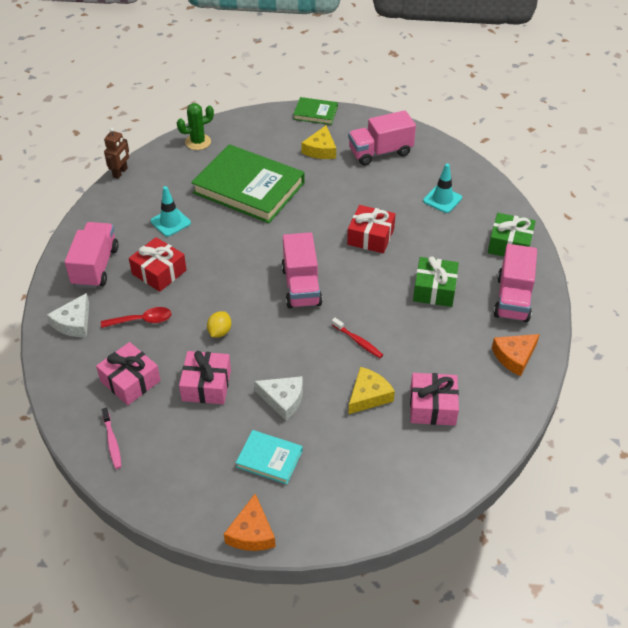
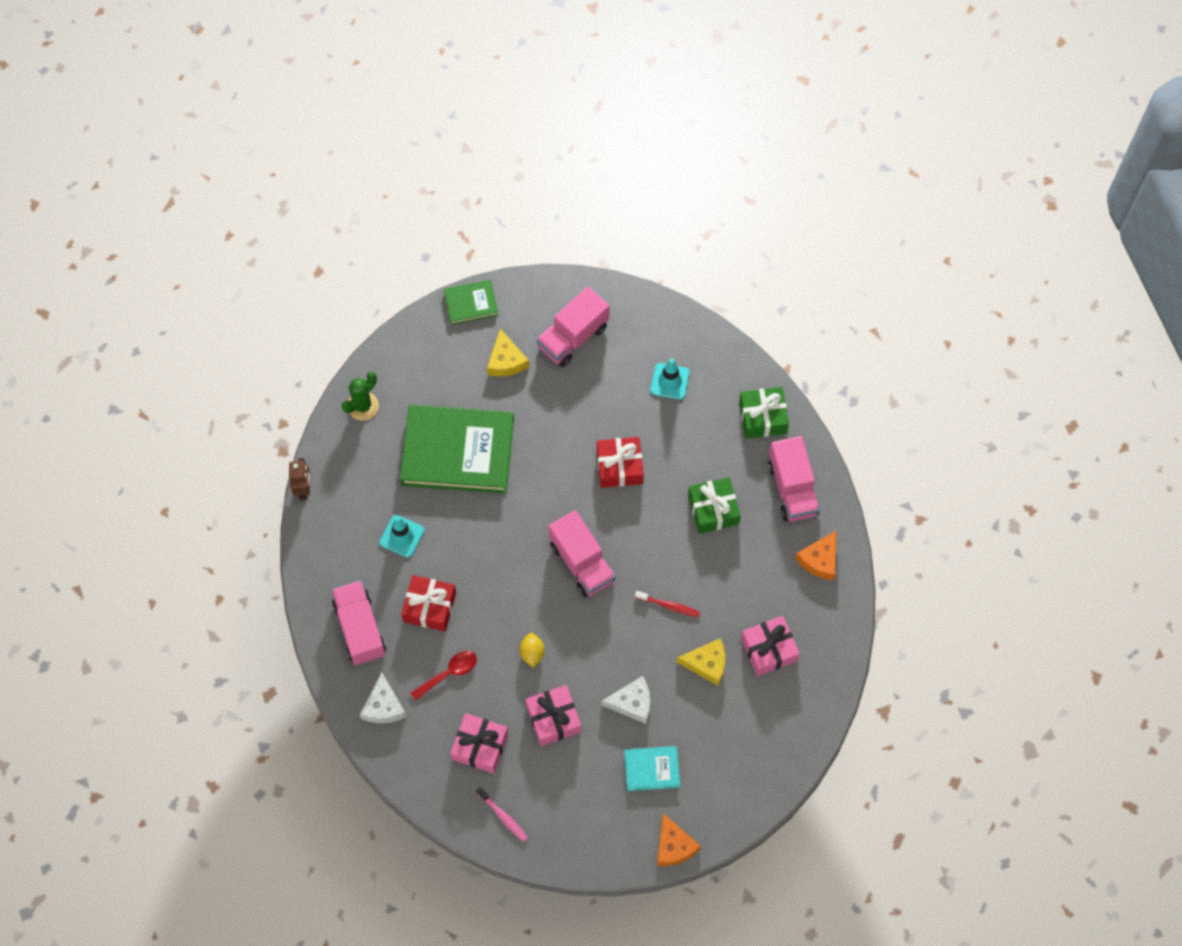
camera: 25 degrees left, 20 degrees up
yellow cheese [348,367,395,414] -> yellow cheese turned 75 degrees clockwise [677,638,726,686]

